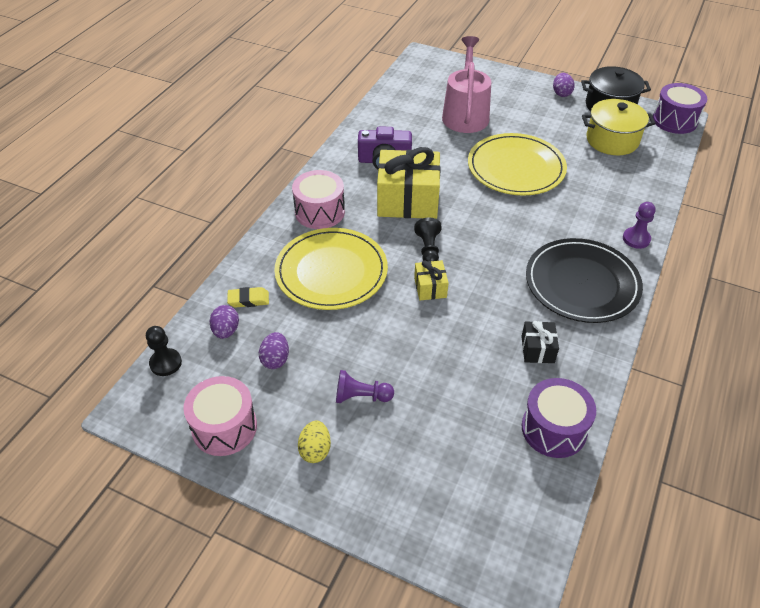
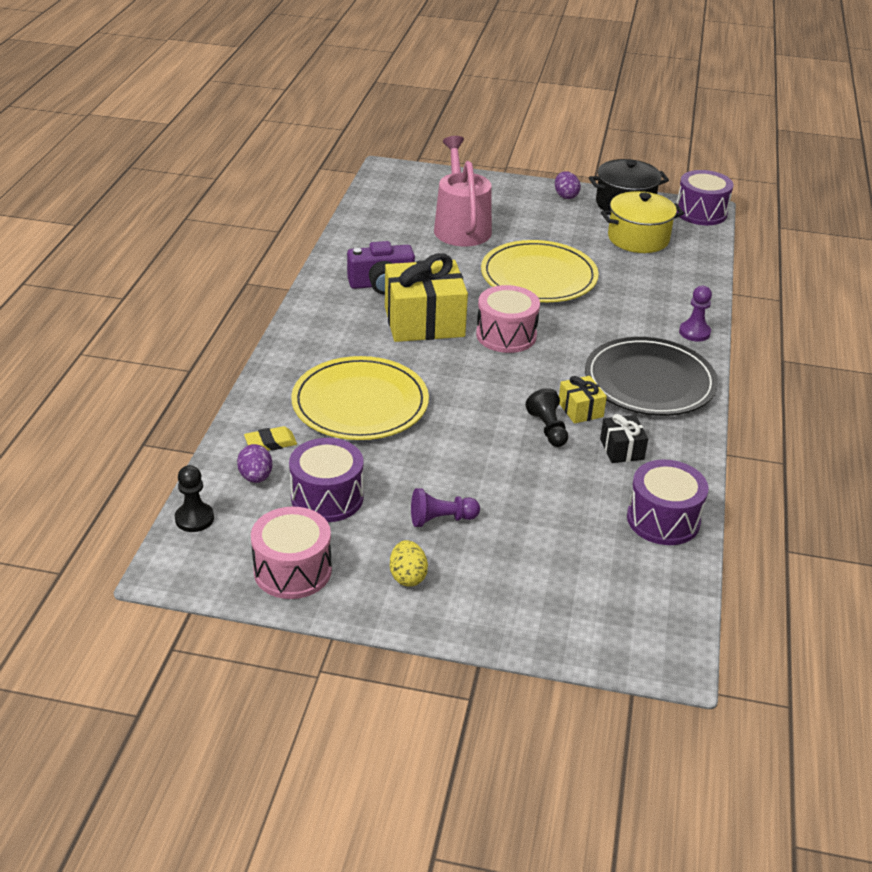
camera: 15 degrees left, 10 degrees down
purple egg [259,332,289,369] -> purple drum [289,438,364,522]
pink drum [292,170,345,229] -> pink drum moved to [476,285,540,353]
black pawn [414,218,442,261] -> black pawn moved to [525,388,568,447]
yellow gift [414,260,449,300] -> yellow gift moved to [559,376,607,424]

